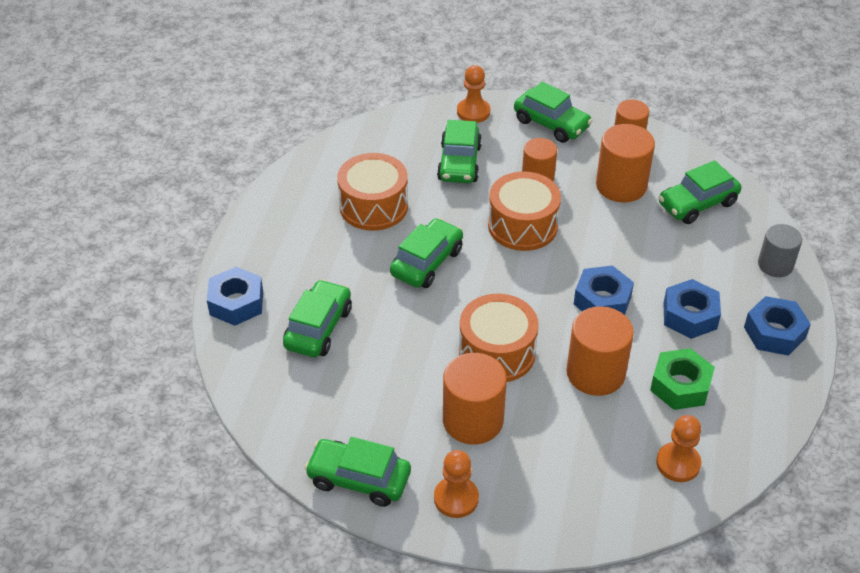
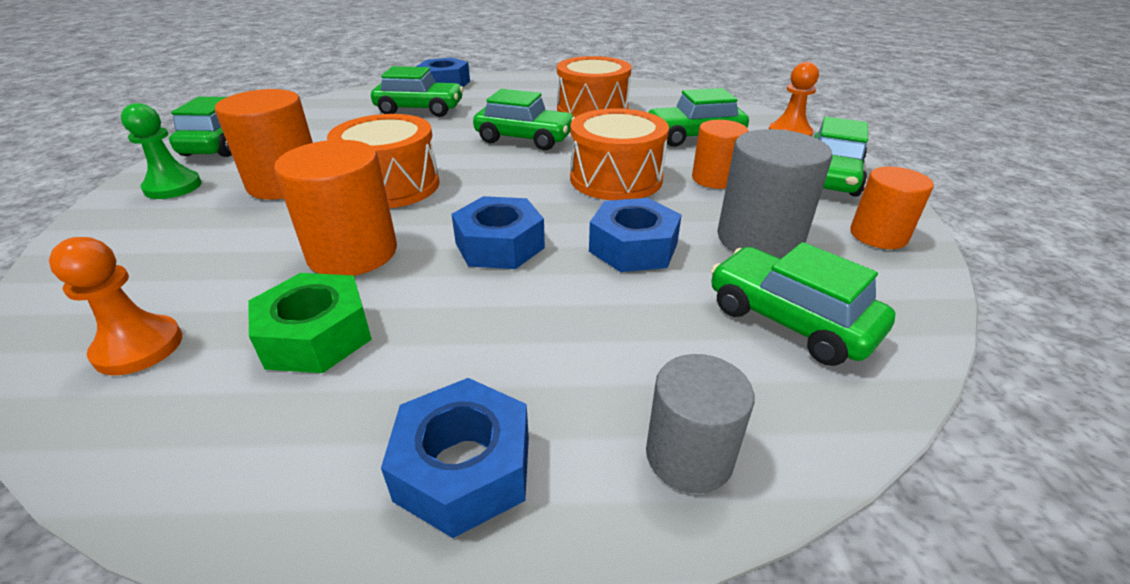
camera: 75 degrees right, 10 degrees down
orange pawn [434,450,479,518] -> green pawn [121,103,202,199]
orange cylinder [596,124,655,203] -> grey cylinder [717,129,832,259]
blue nut [663,279,721,339] -> blue nut moved to [589,198,682,272]

